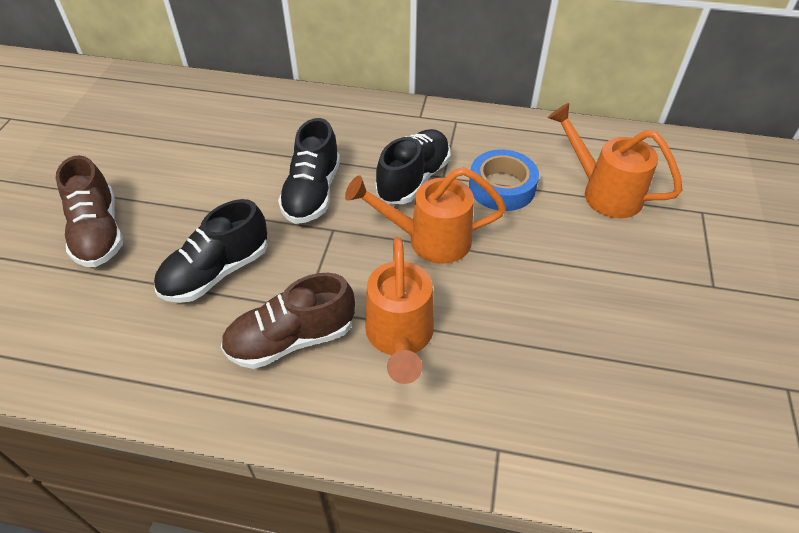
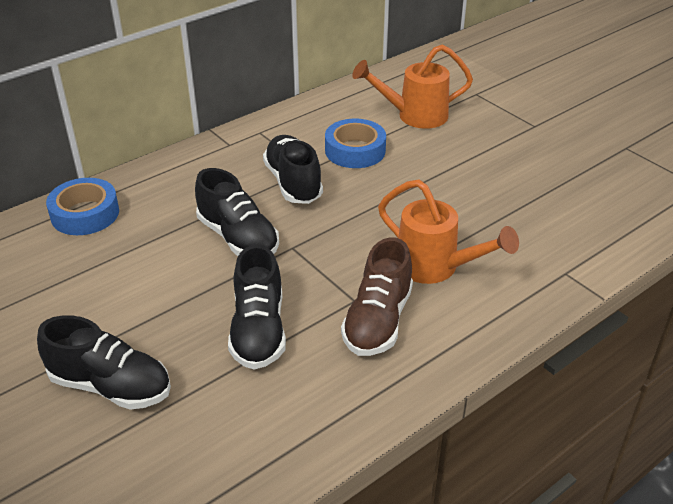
camera: 50 degrees left, 10 degrees down
brown shoe [56,155,123,267] -> black shoe [37,315,171,410]
orange watering can [345,167,506,264] -> none
none -> blue tape [46,178,119,235]

